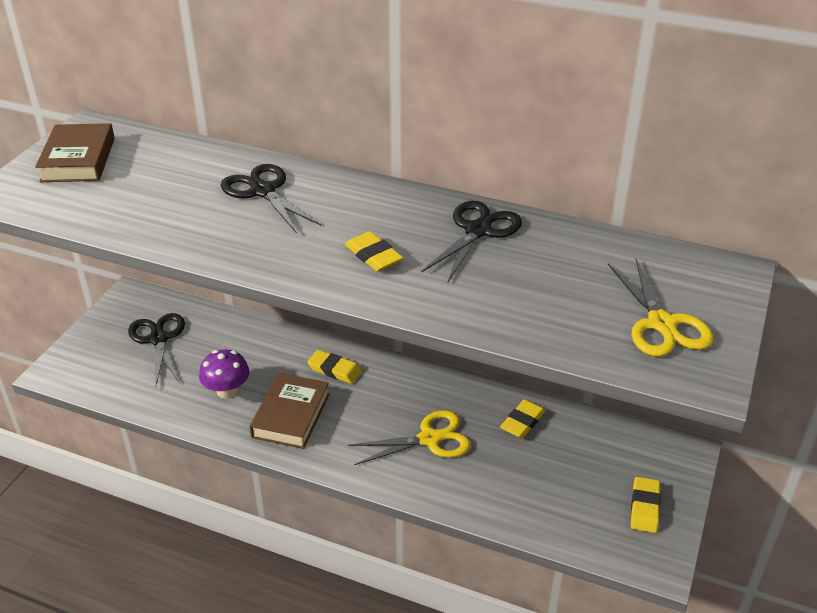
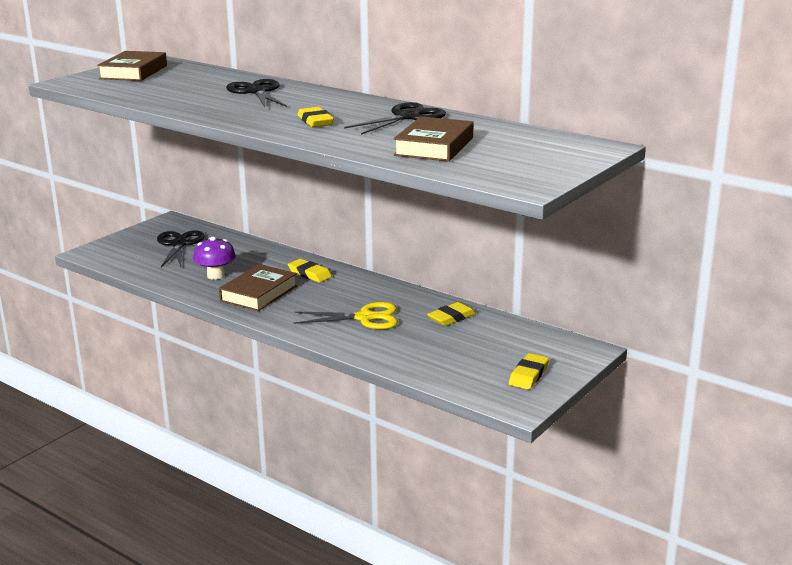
camera: 15 degrees right, 15 degrees down
yellow scissors [608,259,713,357] -> none
none -> brown book [394,116,473,162]

